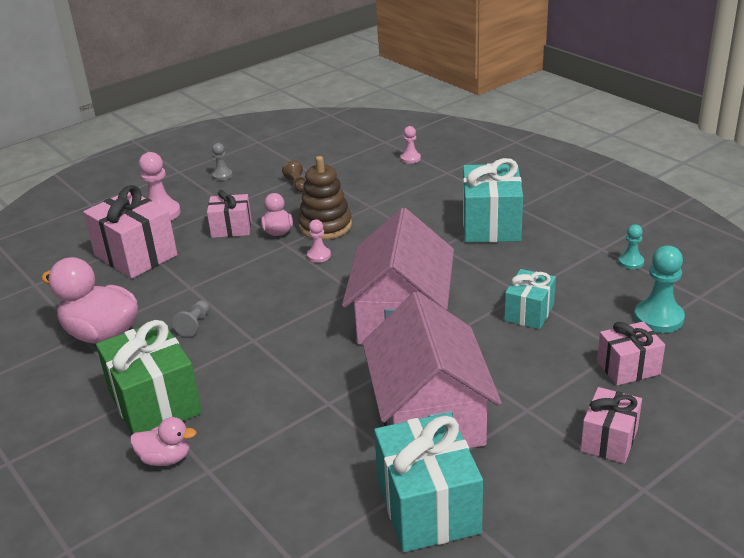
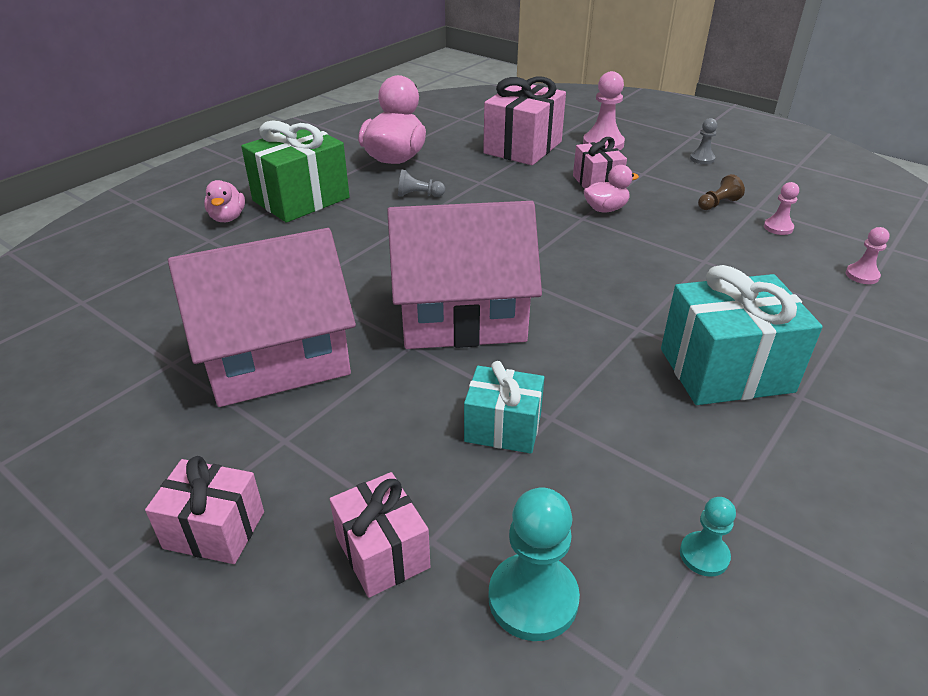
camera: 75 degrees right, 5 degrees up
brown stacking toy [298,156,352,240] -> none
pink pawn [307,219,331,263] -> pink pawn moved to [764,182,799,235]
turquoise gift [374,412,483,552] -> none

